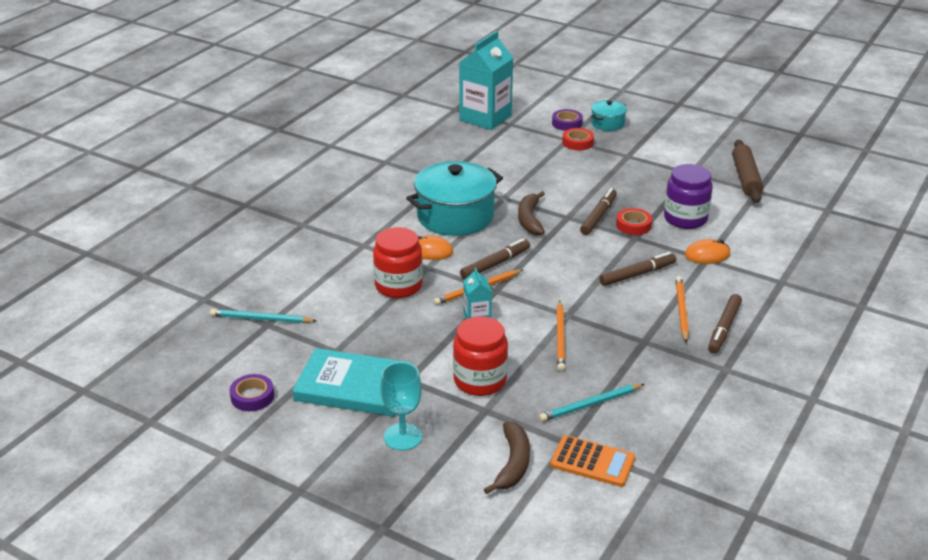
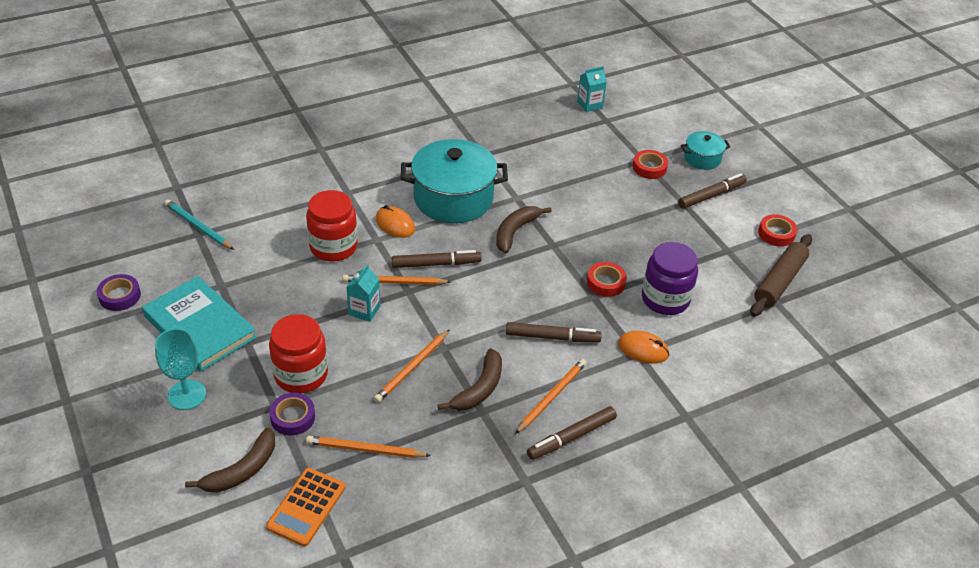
camera: 30 degrees right, 10 degrees up
turquoise carton [459,31,513,130] -> turquoise carton [577,66,607,112], size x0.47
turquoise pencil [539,384,644,422] -> orange pencil [306,436,431,458]
orange calculator [550,435,635,487] -> orange calculator turned 60 degrees clockwise [266,468,346,547]
purple tape [552,109,583,131] -> purple tape moved to [269,393,315,435]
brown marker [580,188,617,235] -> brown marker moved to [678,173,747,209]
none -> brown banana [438,348,502,411]
none -> red tape [758,214,797,247]

